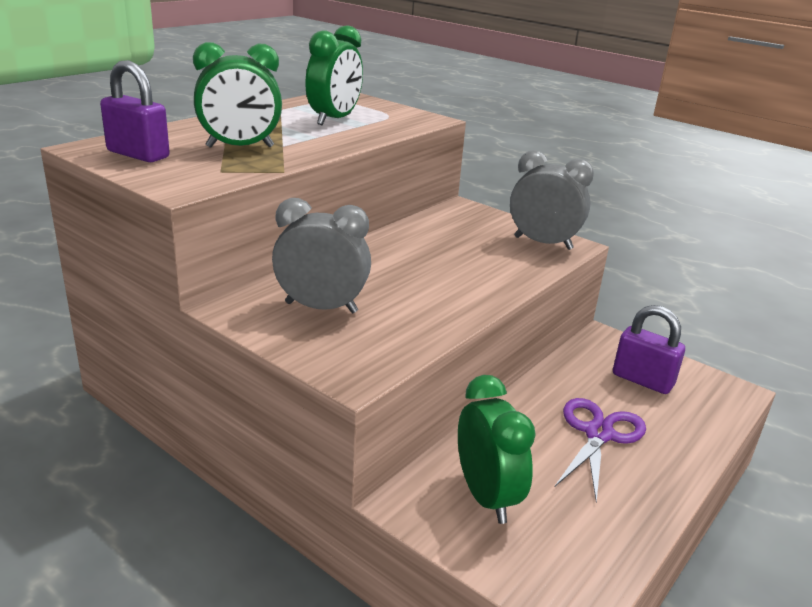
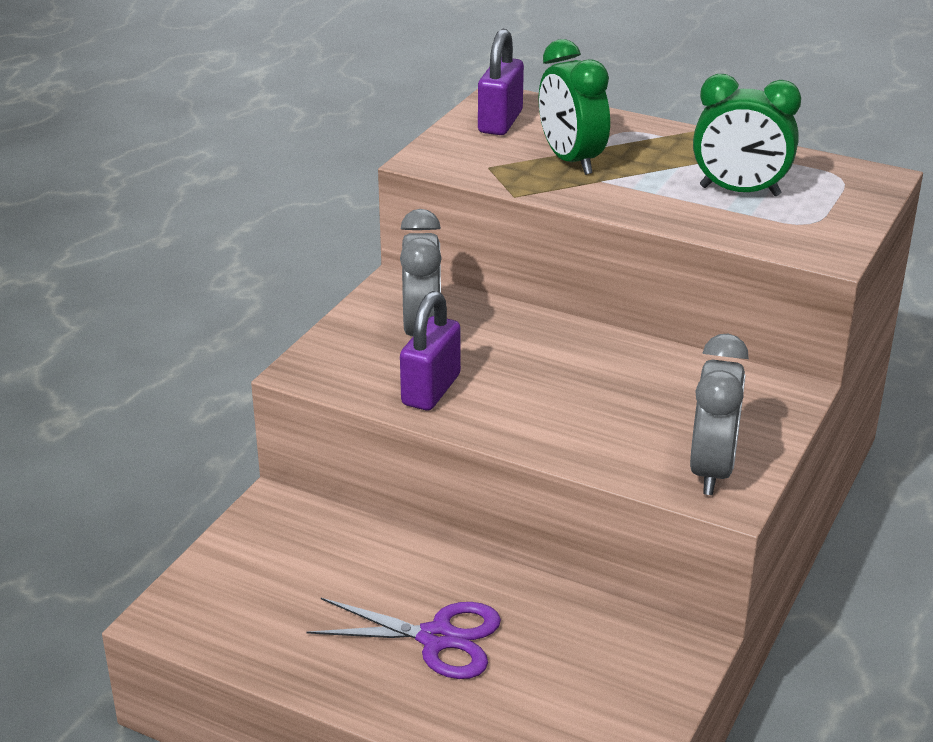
camera: 80 degrees right, 5 degrees up
green clock [458,375,536,524] -> none
purple padlock [613,305,685,394] -> purple padlock moved to [400,291,461,410]

